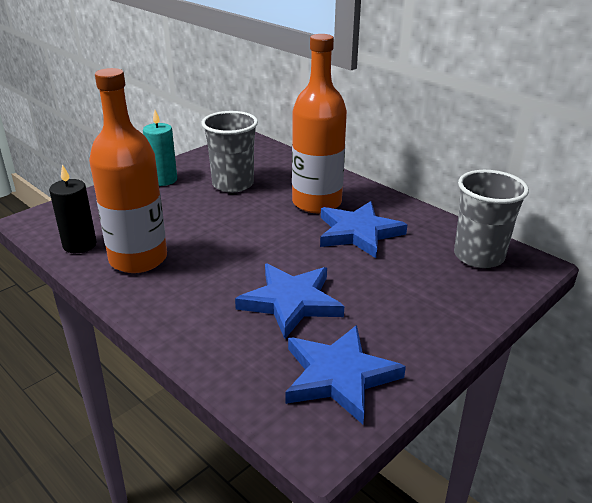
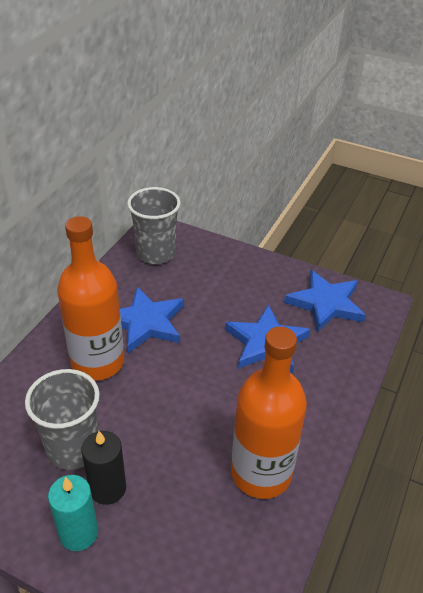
camera: 110 degrees left, 10 degrees up
black candle [49,164,97,253] -> black candle moved to [81,431,126,505]

